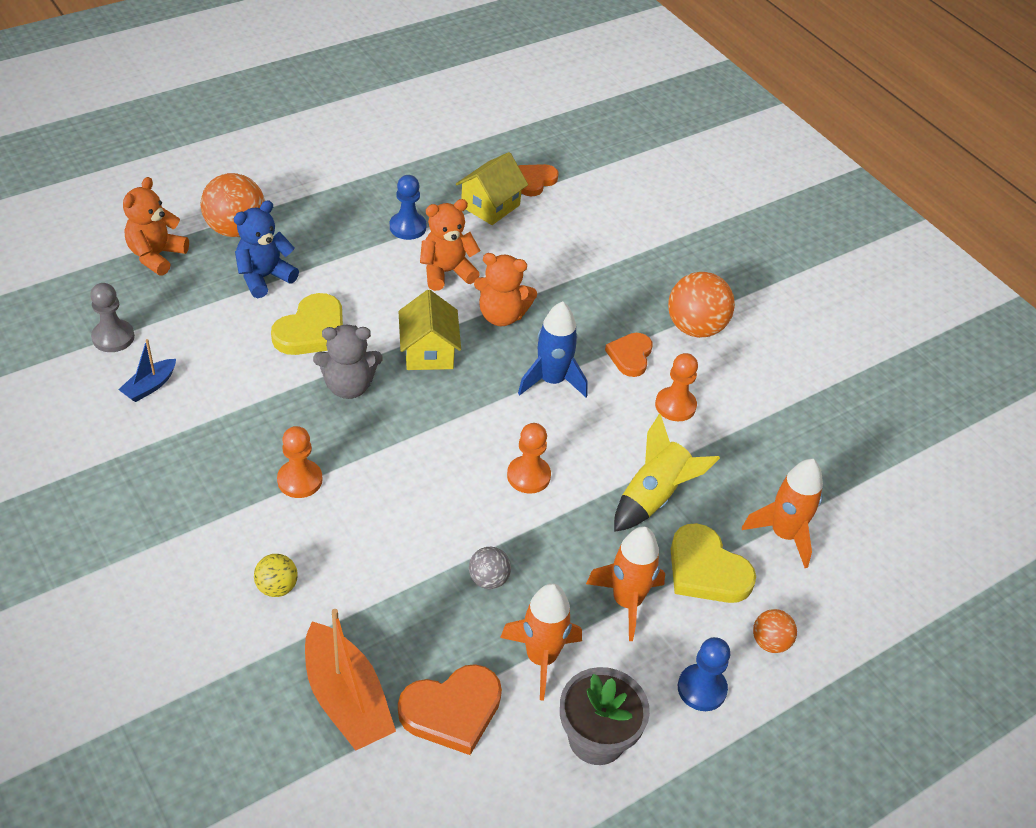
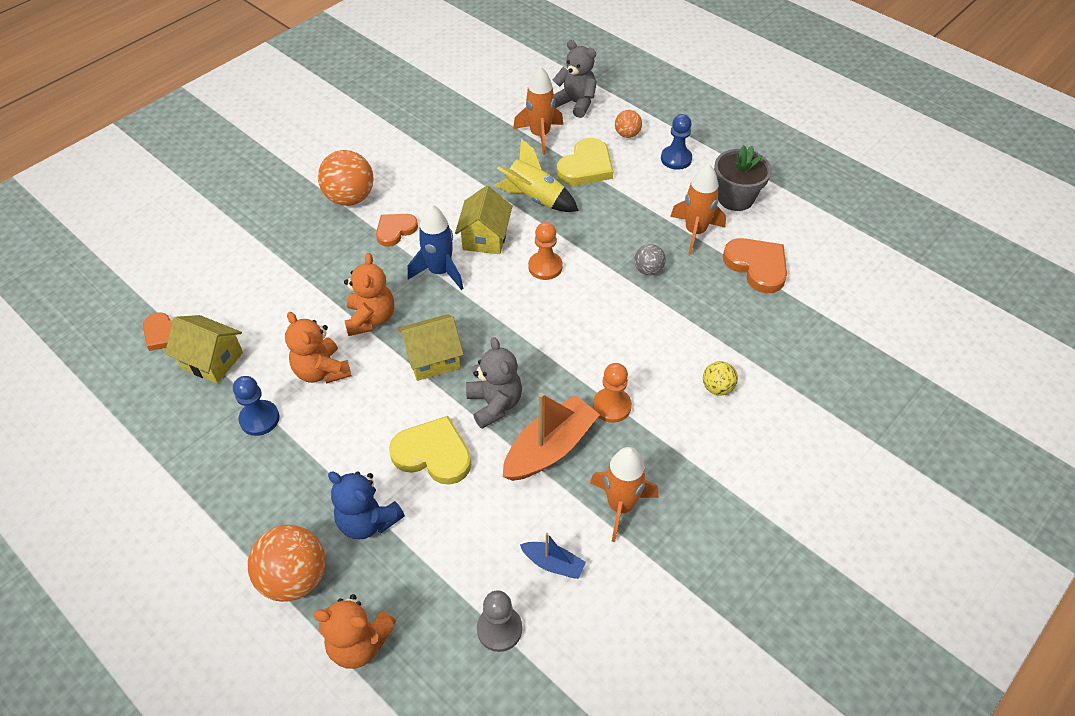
camera: 100 degrees left, 5 degrees up
orange boat [305,609,396,751] -> orange boat moved to [503,393,600,481]
orange rocket [586,526,665,641] -> orange rocket moved to [590,447,659,542]
orange heart [605,333,653,377] -> orange heart turned 135 degrees clockwise [376,214,418,247]
orange pawn [655,353,698,421] -> none
none -> yellow house [455,186,512,254]
none -> grey teddy bear [553,40,597,118]

